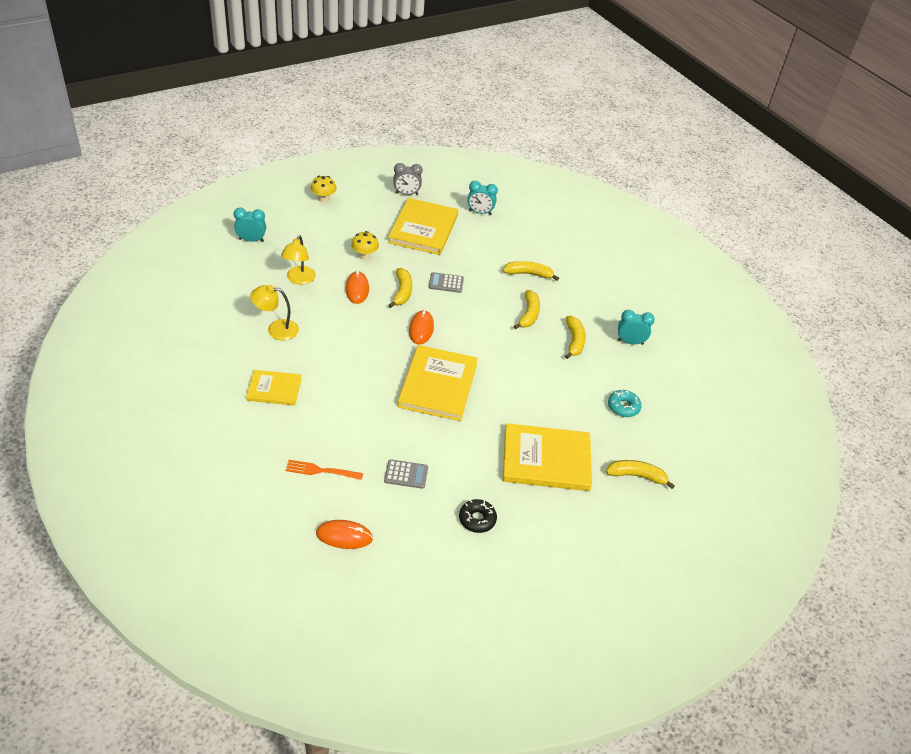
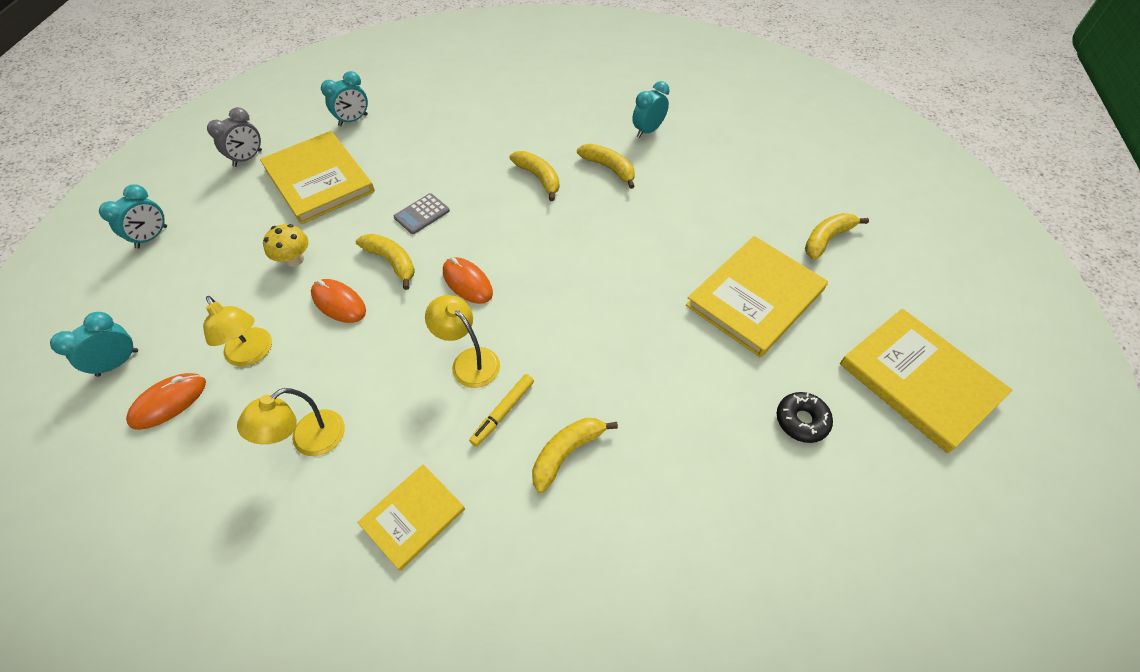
camera: 45 degrees left, 10 degrees up
orange fork [285,460,363,480] -> none
yellow mushroom [311,176,337,202] -> turquoise clock [99,184,167,249]
orange mouse [316,520,373,549] -> orange mouse moved to [126,373,206,430]
grey calculator [384,459,428,489] -> none
yellow book [397,345,478,421] -> yellow book moved to [840,309,1012,453]
yellow banana [503,261,559,281] -> yellow banana moved to [532,418,618,493]
turquoise donut [608,389,642,417] -> none
none -> yellow lamp [425,295,500,388]
none -> yellow marker [469,374,534,447]

